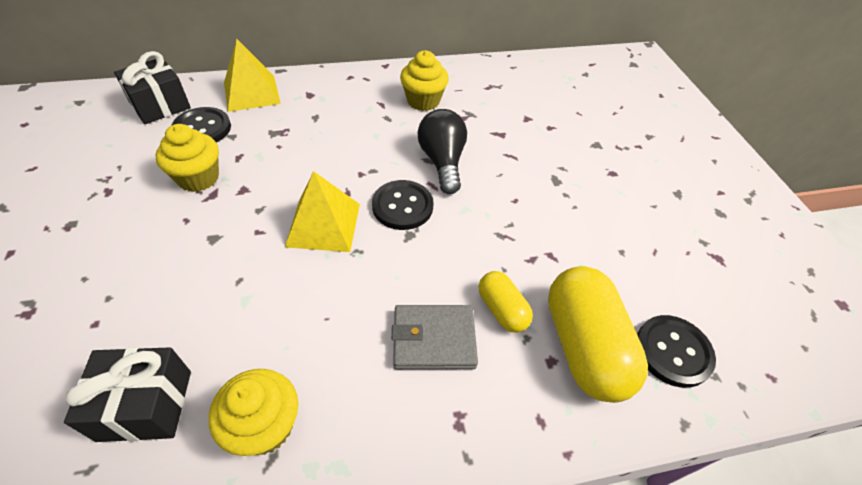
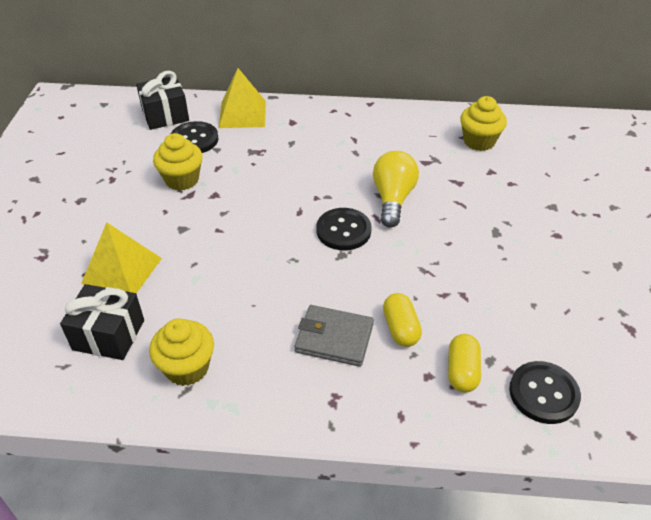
camera: 20 degrees right, 5 degrees down
yellow pyramid [285,171,360,252] -> yellow pyramid moved to [81,222,162,293]
yellow cupcake [400,51,449,111] -> yellow cupcake moved to [460,96,507,151]
black light bulb [417,109,467,194] -> yellow light bulb [373,151,419,228]
yellow capsule [548,266,648,403] -> yellow capsule [448,334,481,392], size x0.53

